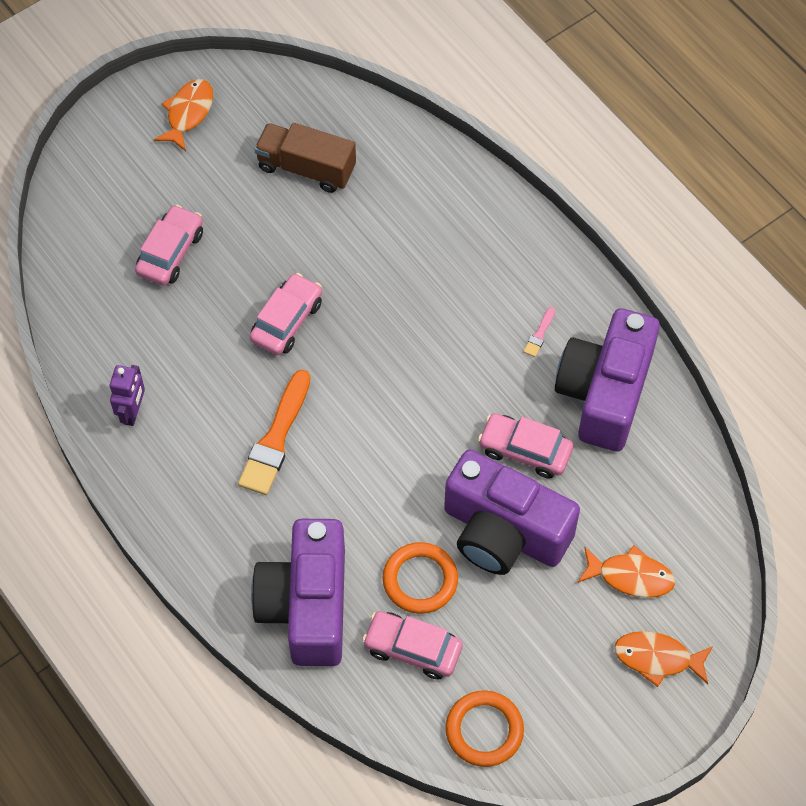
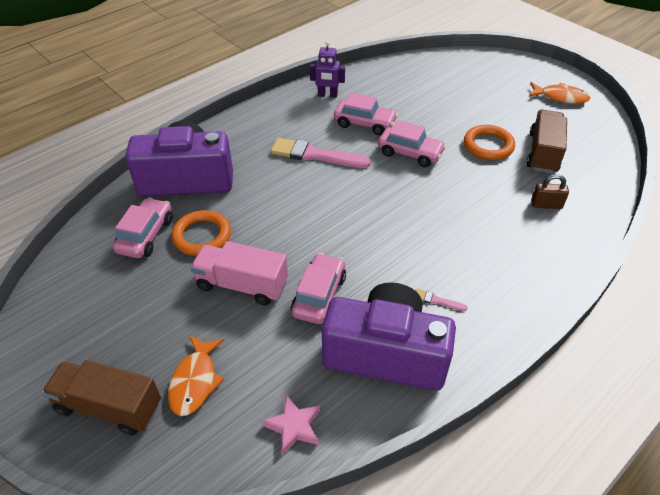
camera: 85 degrees right, 15 degrees down
pink car [135,205,203,286] -> pink car moved to [334,93,398,135]
orange brush [238,370,310,495] -> pink brush [271,138,371,168]
purple camera [444,449,580,575] -> pink truck [191,241,288,305]
orange ring [445,690,524,767] -> orange ring moved to [464,125,515,160]
orange fish [614,631,713,687] -> brown truck [42,360,161,435]
none -> pink star [262,394,320,455]
none -> brown padlock [531,174,569,209]

